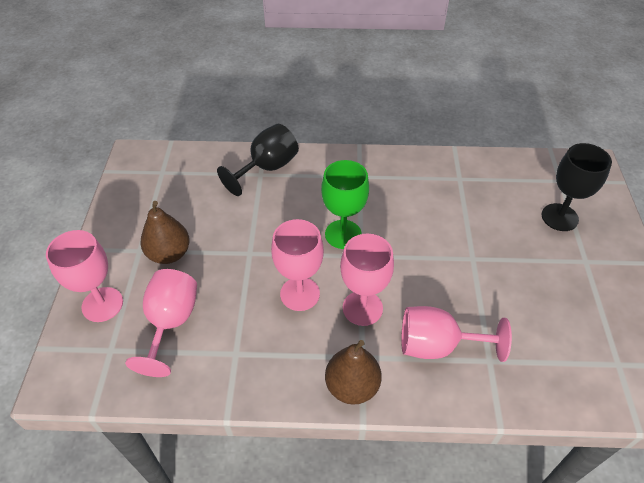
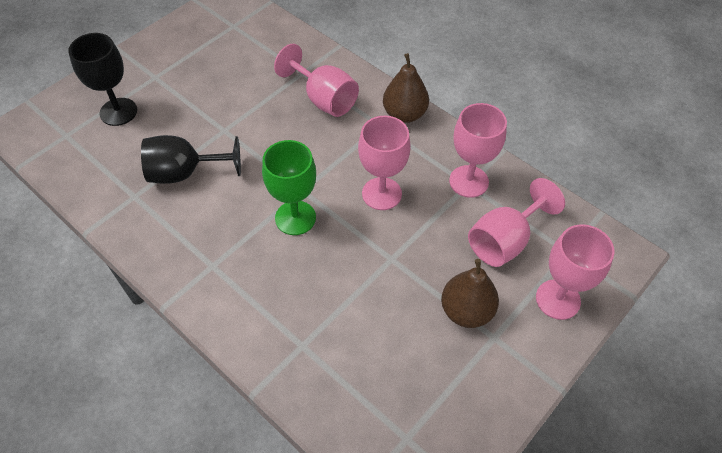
camera: 140 degrees left, 5 degrees up
black goblet [217,124,299,196] -> black goblet moved to [141,135,241,184]
pink goblet [340,234,394,326] -> pink goblet moved to [449,103,507,198]

